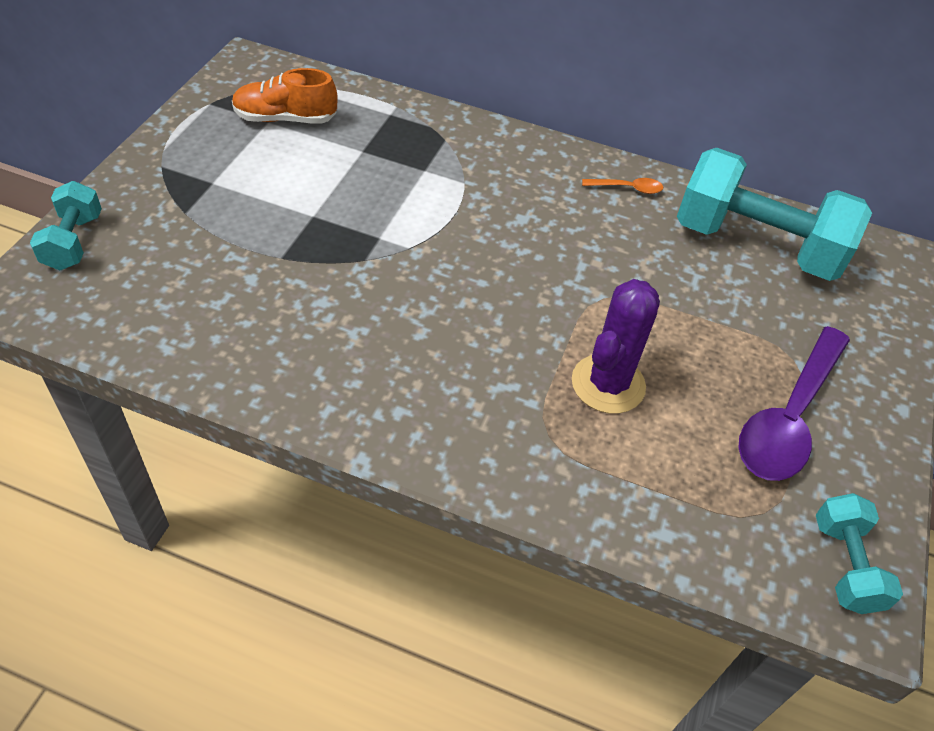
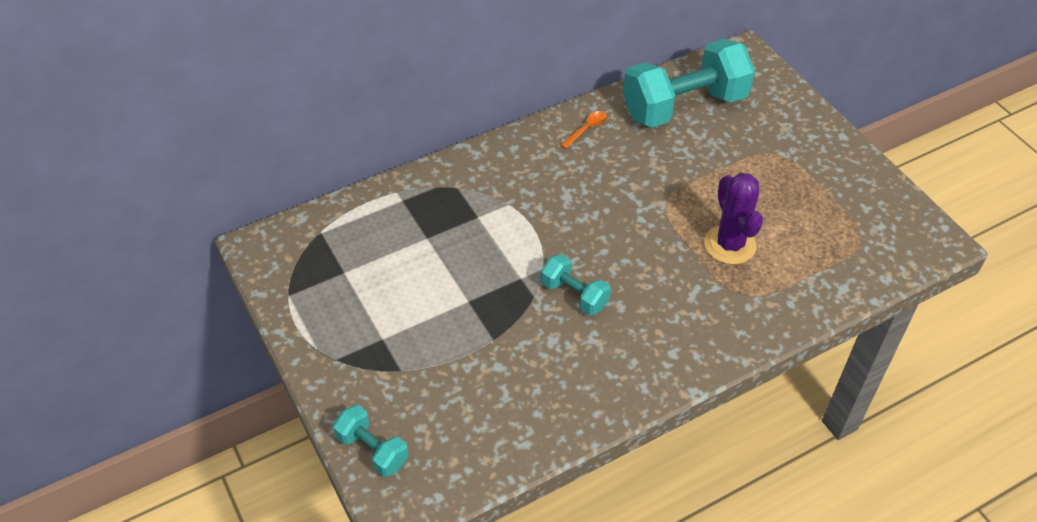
camera: 45 degrees left, 0 degrees up
orange shoe [232,68,338,124] -> none
purple spoon [738,326,850,481] -> none
turquoise dumbbell [816,493,903,614] -> turquoise dumbbell moved to [541,254,611,315]

